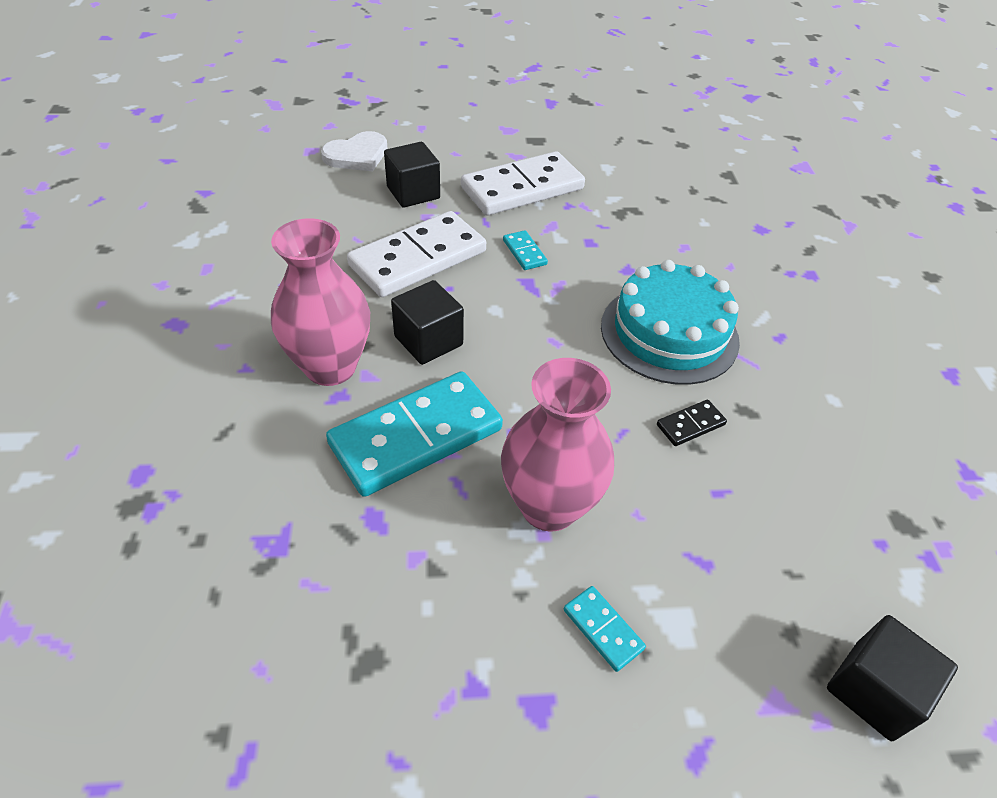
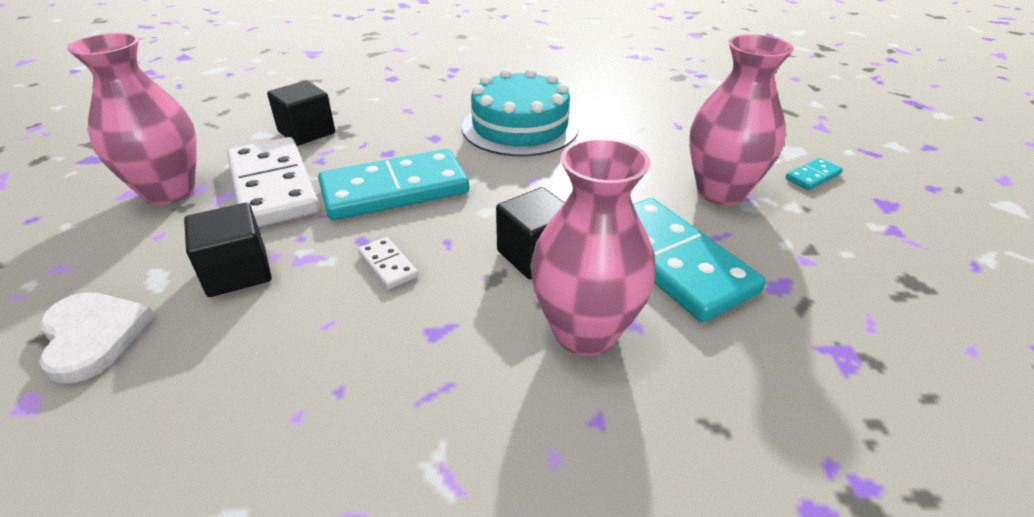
camera: 85 degrees left, 10 degrees down
white domino [347,211,486,297] -> white domino [358,237,418,289], size x0.42
turquoise domino [503,230,548,270] -> turquoise domino [318,149,469,220], size x2.38
black domino [657,400,727,446] -> none
black cube [827,615,958,741] -> black cube moved to [267,80,335,146]
none -> pink vase [67,32,197,205]

